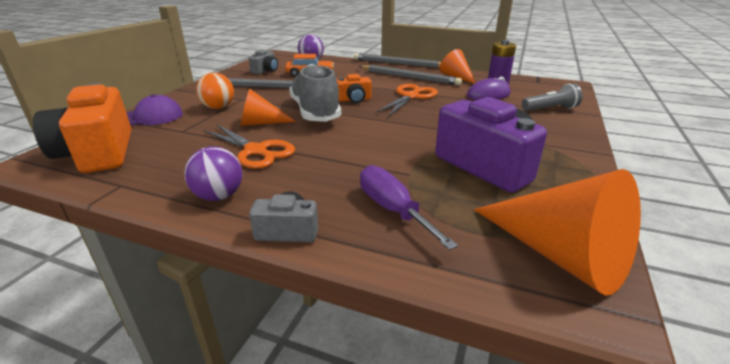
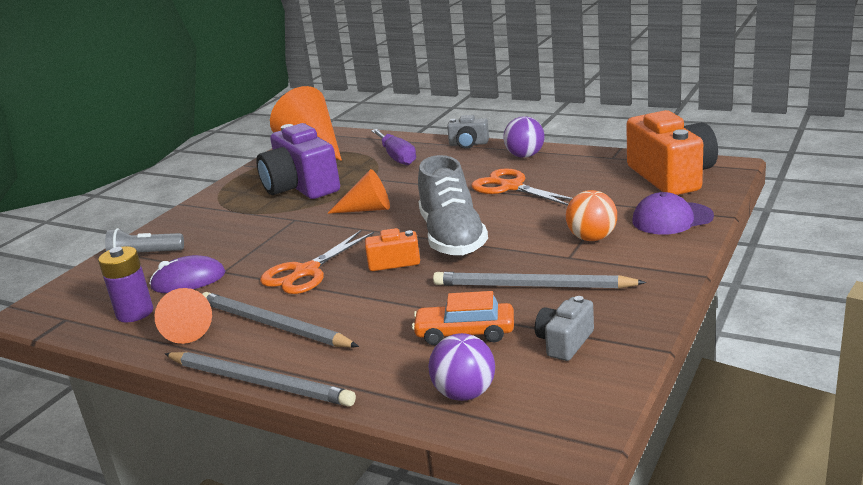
camera: 170 degrees left, 5 degrees down
orange cone [240,89,296,126] -> orange cone moved to [327,169,390,214]

